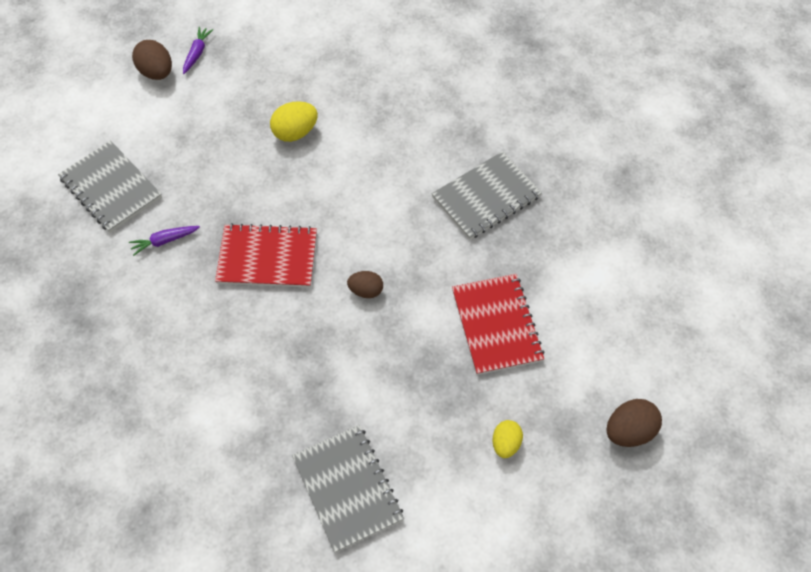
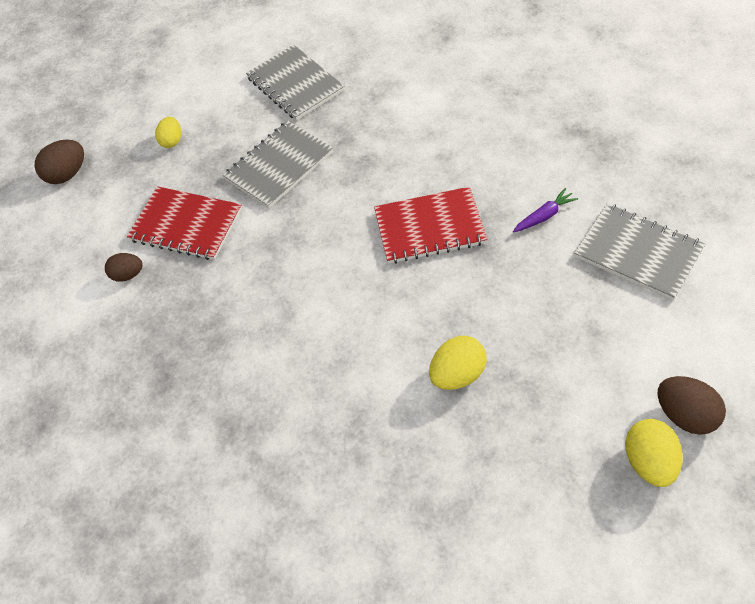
camera: 175 degrees right, 5 degrees down
purple carrot [183,27,213,74] -> yellow egg [625,419,683,487]
brown egg [347,271,383,298] -> brown egg moved to [105,253,143,282]
grey notebook [432,151,542,240] -> grey notebook moved to [223,120,333,209]
red notebook [452,274,545,375] -> red notebook turned 45 degrees counterclockwise [127,186,242,260]

